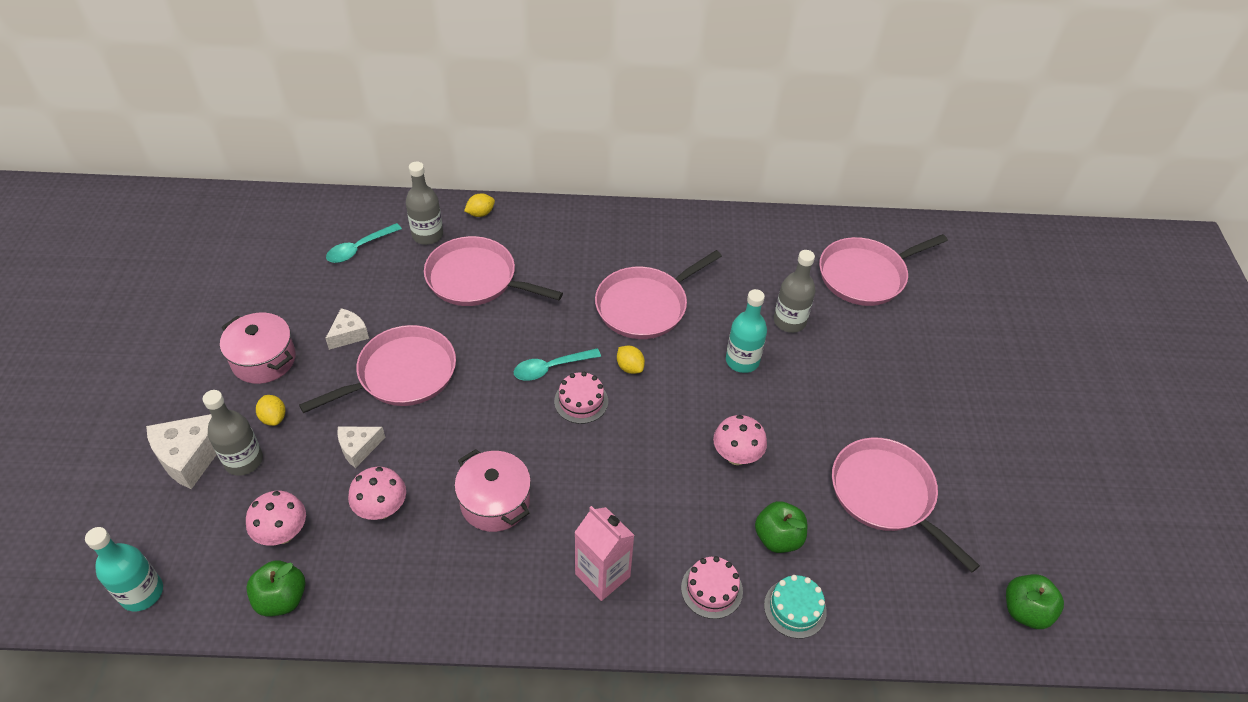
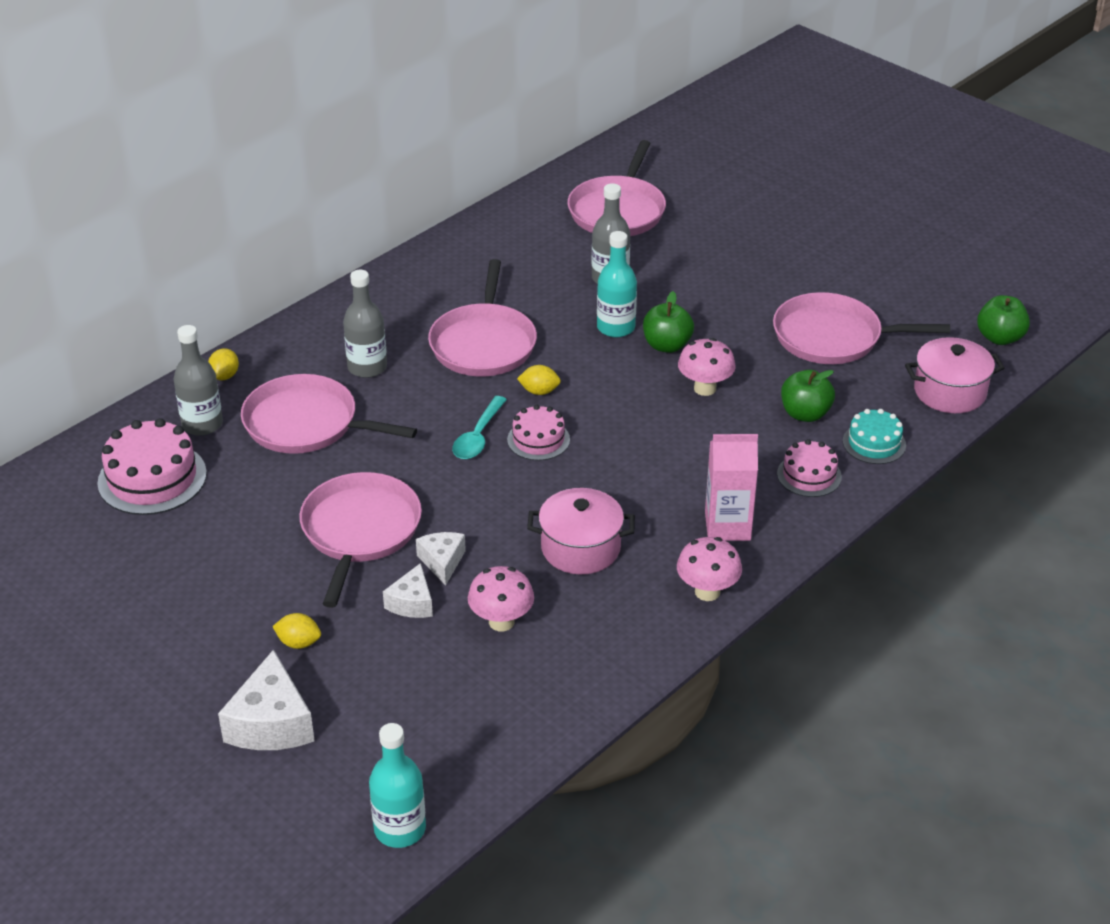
camera: 45 degrees left, 10 degrees down
grey bottle [203,390,263,476] -> grey bottle moved to [343,270,387,378]
pink pot [220,313,296,384] -> pink pot moved to [905,337,1005,413]
pink mushroom [246,491,306,546] -> pink mushroom moved to [677,537,742,601]
green apple [246,560,305,617] -> green apple moved to [643,291,694,353]
white cheese [325,308,369,350] -> white cheese moved to [416,532,466,585]
turquoise spoon [326,223,402,263] -> pink cake [97,418,207,515]
pink pan [424,236,563,306] -> pink pan turned 45 degrees clockwise [241,374,417,454]

